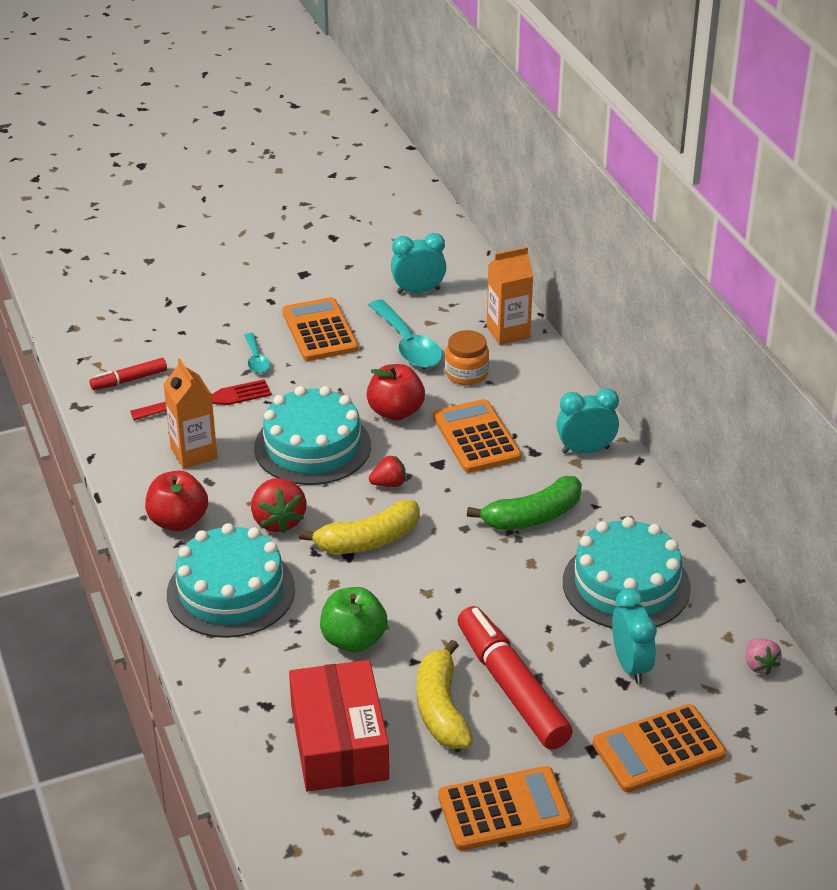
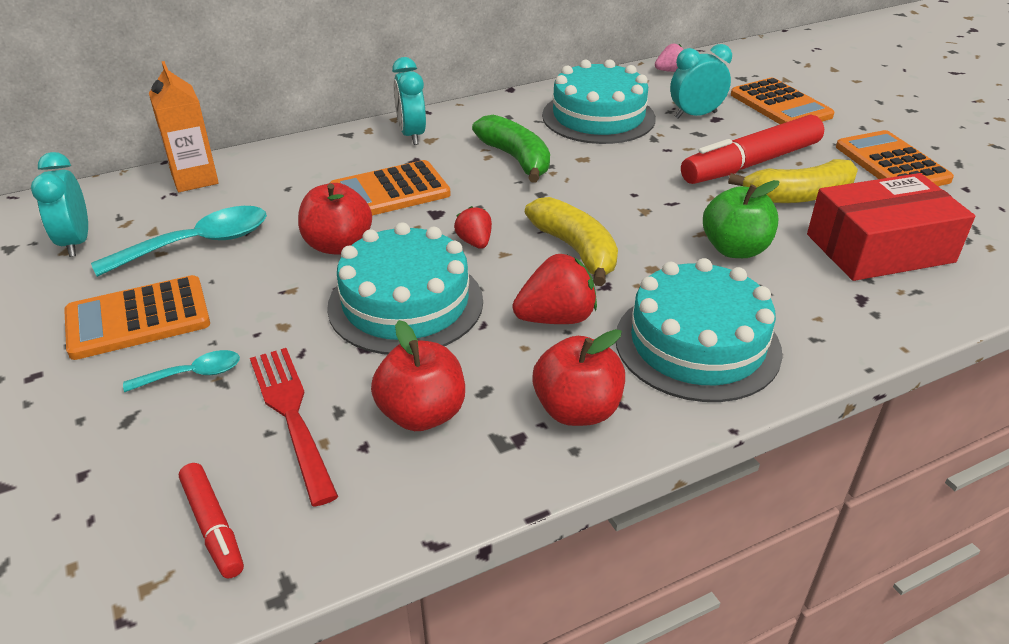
camera: 95 degrees left, 0 degrees up
orange carton [163,358,217,469] -> red apple [371,320,465,431]
orange jar [445,330,489,385] -> none

